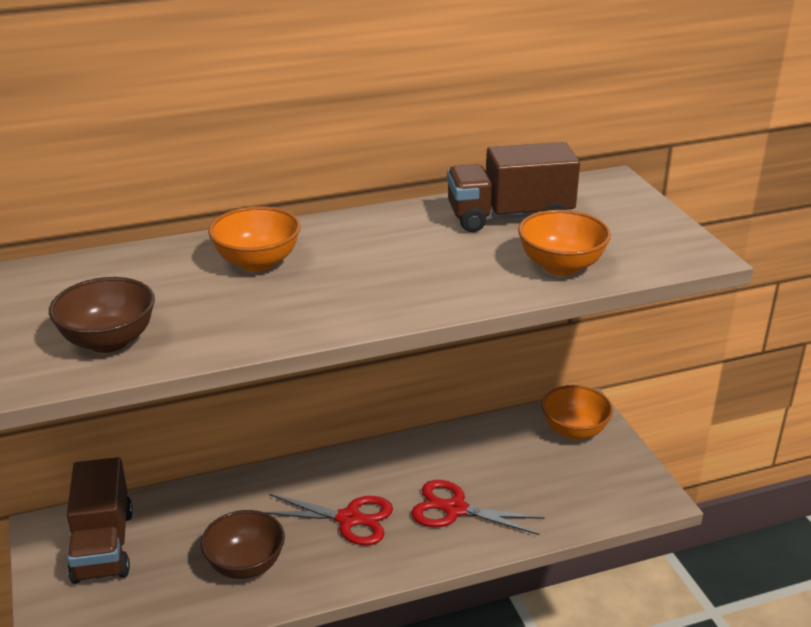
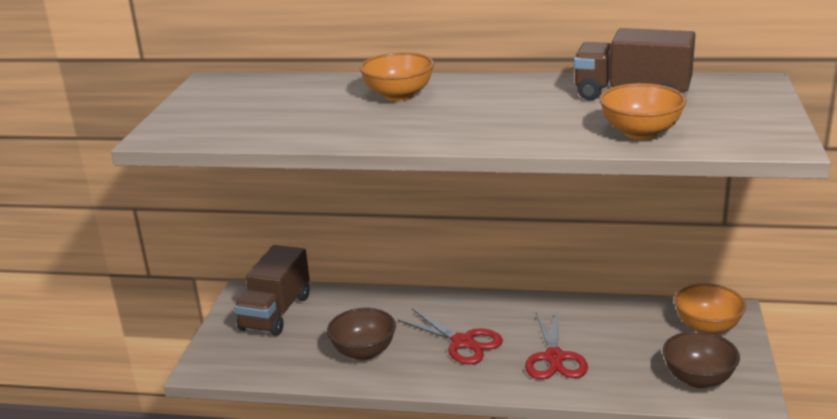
camera: 30 degrees right, 5 degrees down
brown bowl [49,277,155,353] -> brown bowl moved to [663,331,740,388]
red scissors [411,480,545,535] -> red scissors turned 135 degrees counterclockwise [525,310,588,379]

